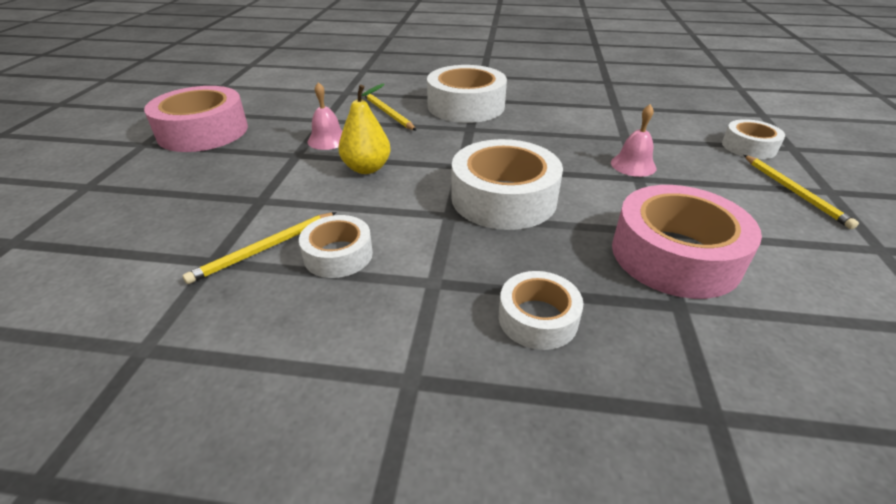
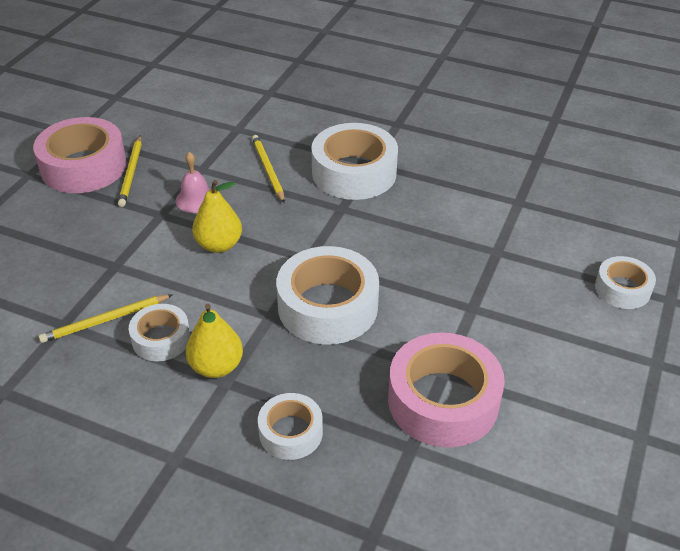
camera: 15 degrees right, 5 degrees up
pink bell [611,104,657,177] -> none
yellow pencil [744,155,859,229] -> yellow pencil moved to [118,135,142,207]
none -> yellow pear [186,304,243,378]

